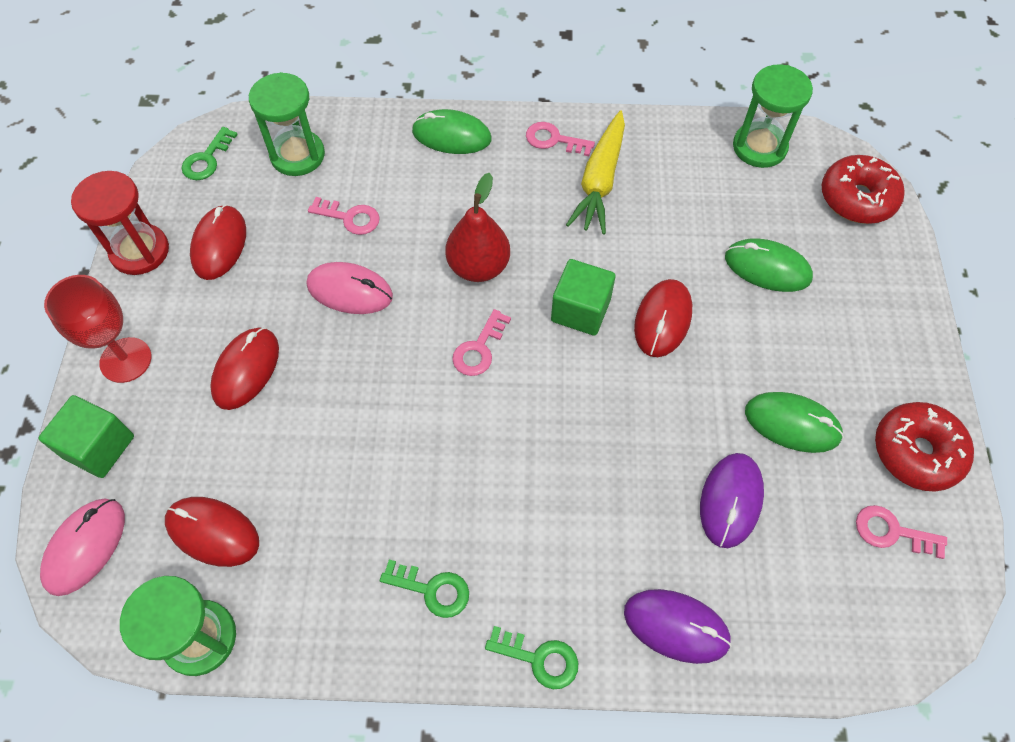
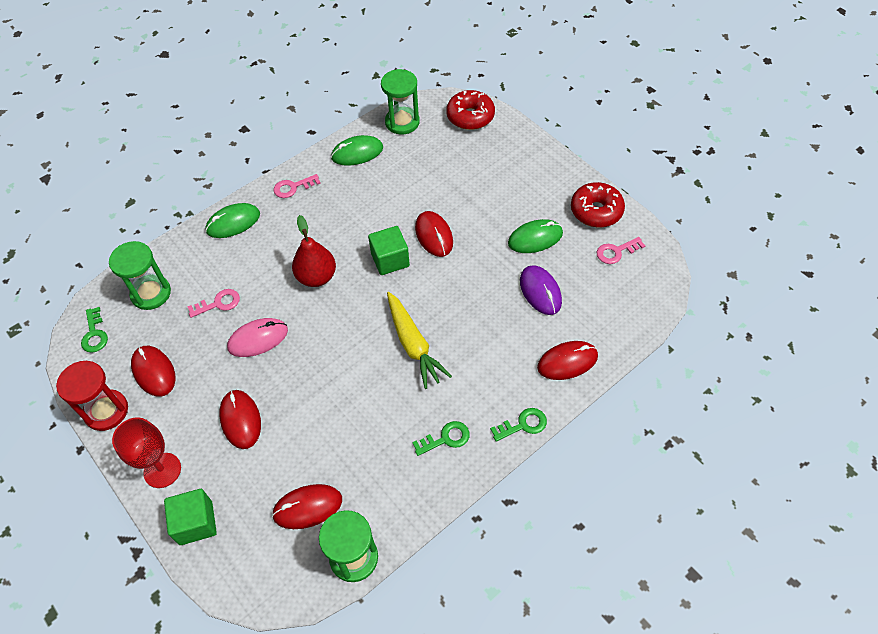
camera: 40 degrees left, 5 degrees down
pink mouse [40,499,125,596] -> none
pink key [452,309,511,376] -> none
yellow carrot [566,110,625,235] -> yellow carrot moved to [387,292,452,389]
purple mouse [624,589,732,664] -> red mouse [537,341,598,380]
green mouse [725,238,813,292] -> green mouse moved to [331,135,383,166]

